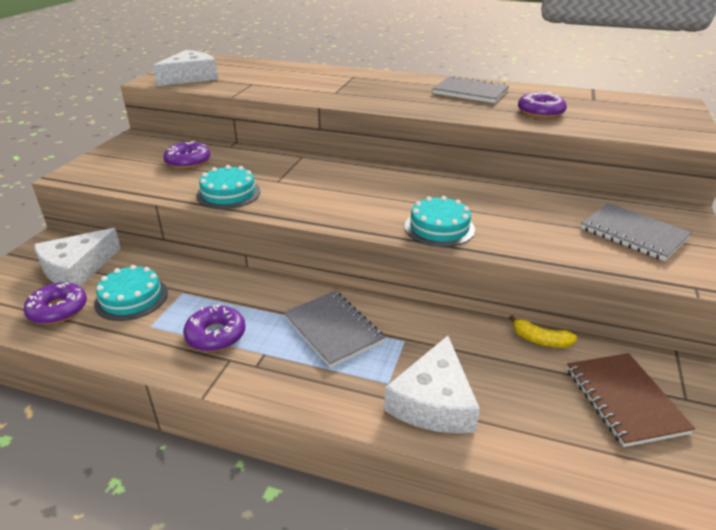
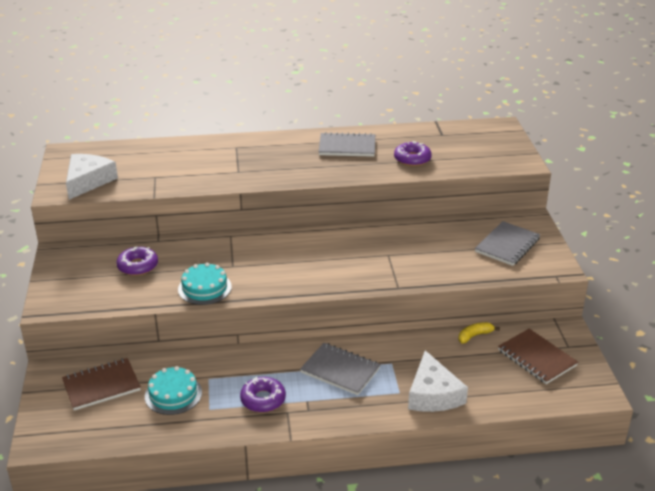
camera: 25 degrees left, 0 degrees up
purple donut [24,282,87,324] -> none
white cheese [34,228,121,286] -> brown notebook [62,358,141,410]
turquoise cake [405,196,475,247] -> none
yellow banana [509,315,577,348] -> yellow banana turned 150 degrees clockwise [459,322,500,344]
grey notebook [581,203,692,261] -> grey notebook turned 75 degrees counterclockwise [475,221,540,266]

